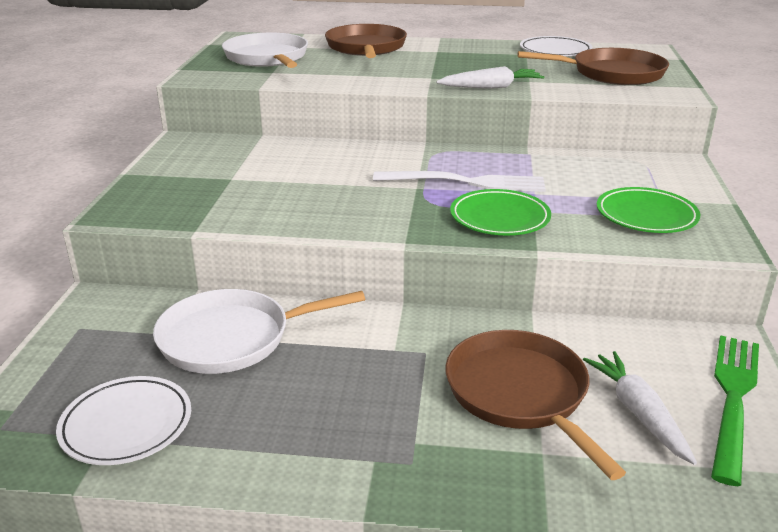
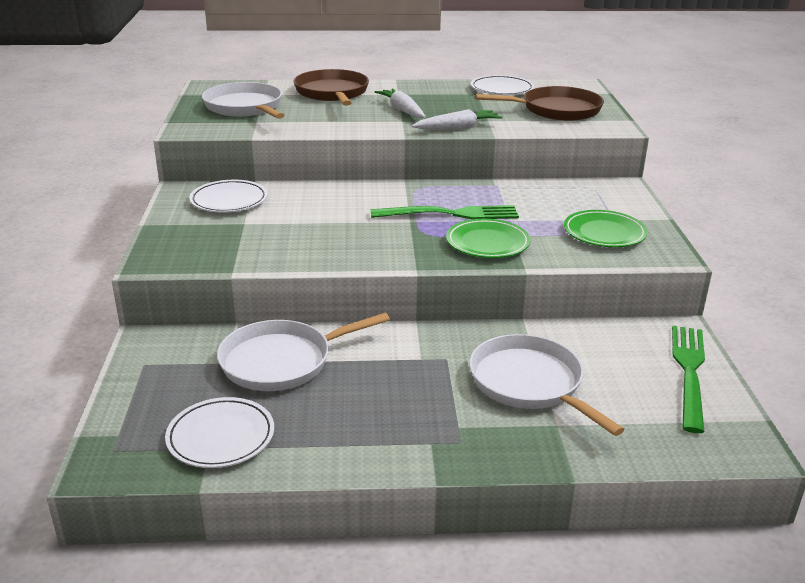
camera: 10 degrees left, 0 degrees up
white fork [373,171,546,192] -> green fork [370,205,519,219]
brown pan [445,330,626,480] -> white pan [469,334,625,436]
white carrot [583,351,697,465] -> white carrot moved to [374,89,426,118]
none -> white plate [189,180,268,213]

